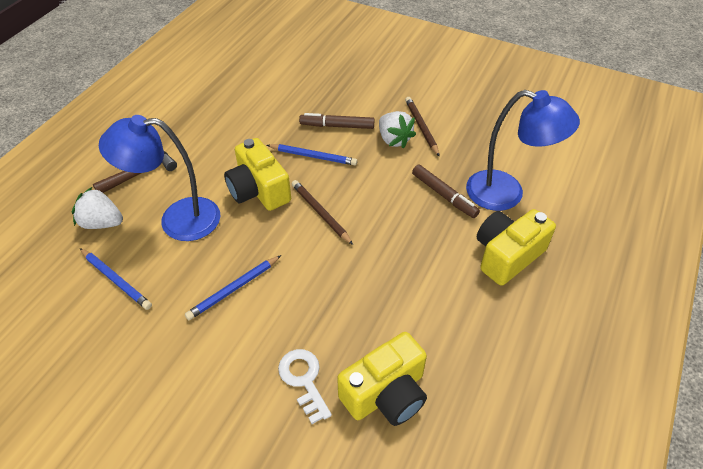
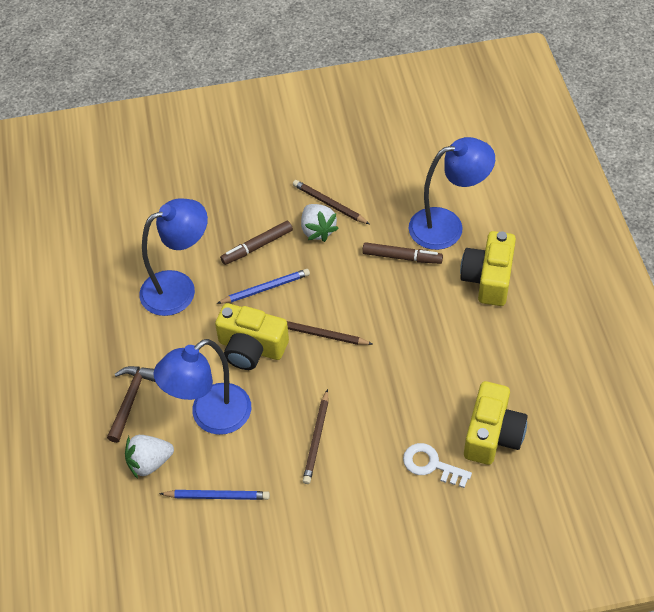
camera: 35 degrees left, 5 degrees up
blue pencil [185,255,281,320] -> brown pencil [303,389,328,484]
white strawberry [379,111,416,149] -> white strawberry turned 45 degrees clockwise [301,204,339,242]
none -> blue lamp [139,198,208,316]

